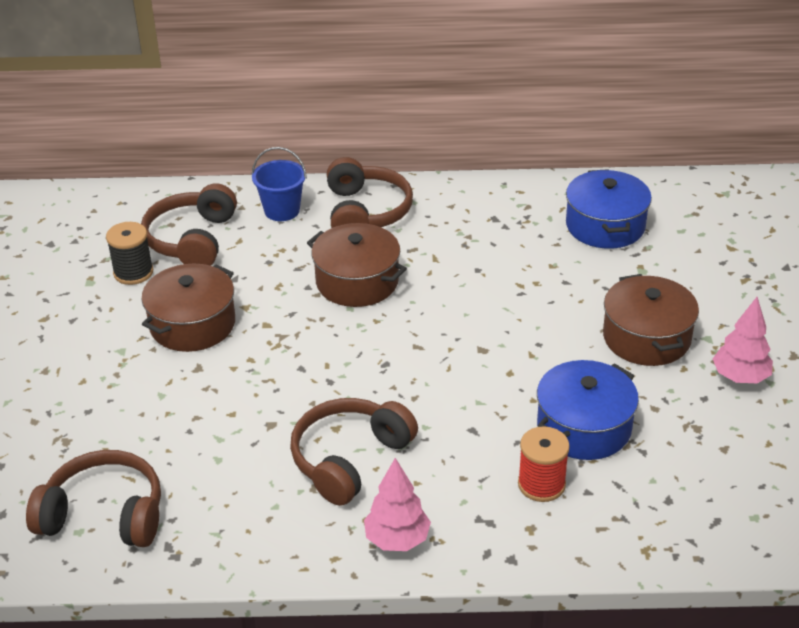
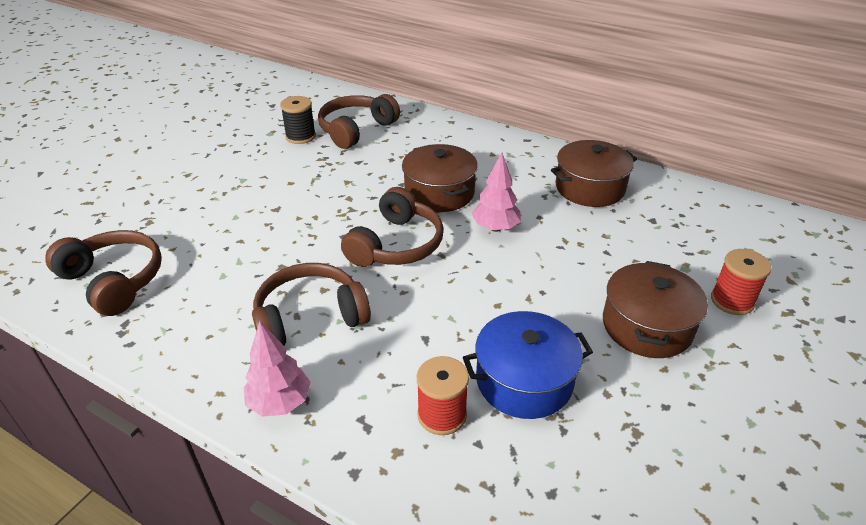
camera: 30 degrees right, 0 degrees up
brown pot [141,264,235,352] -> brown pot moved to [551,140,637,207]
blue bucket [252,147,307,221] -> none
brown headphones [327,157,413,228] -> brown headphones moved to [341,187,443,267]
blue pot [566,169,652,249] -> none
pink tree [713,297,773,383] -> pink tree moved to [472,152,521,232]
none -> red spool [711,249,772,315]

